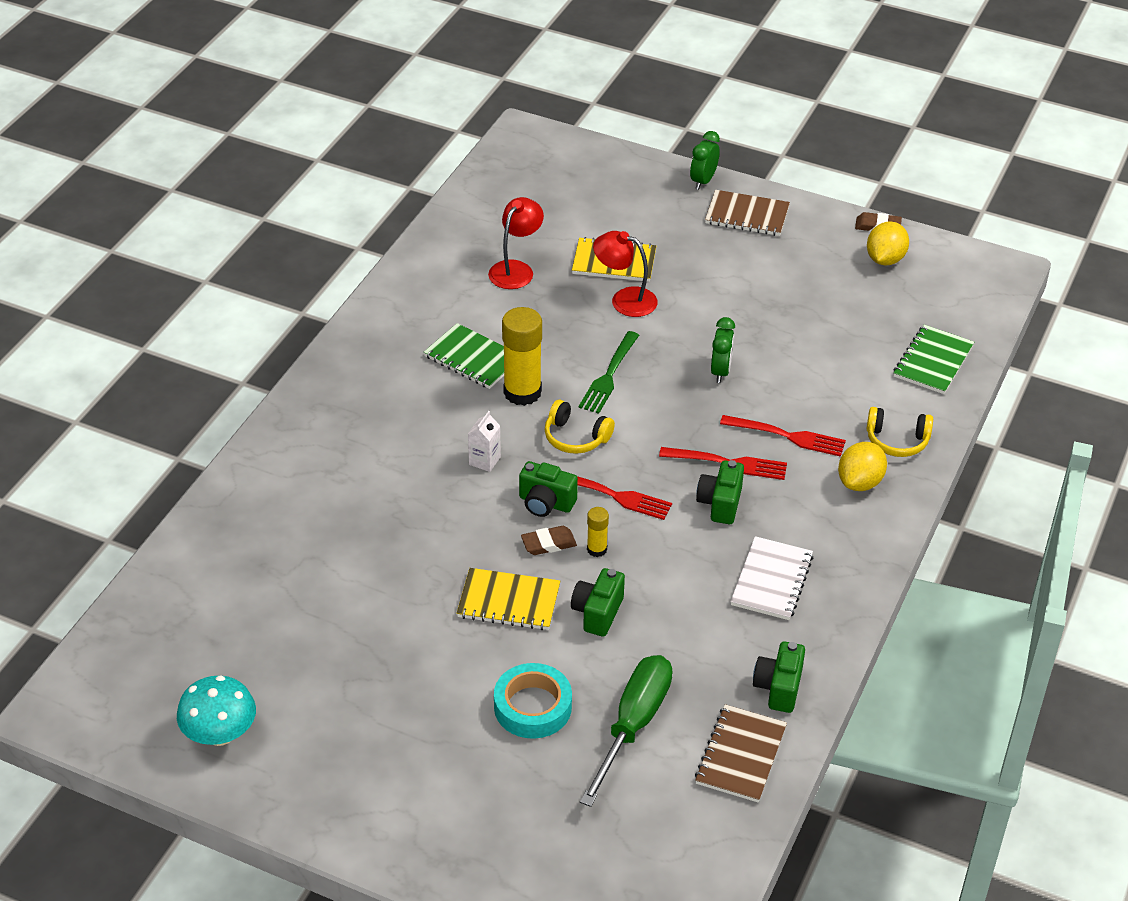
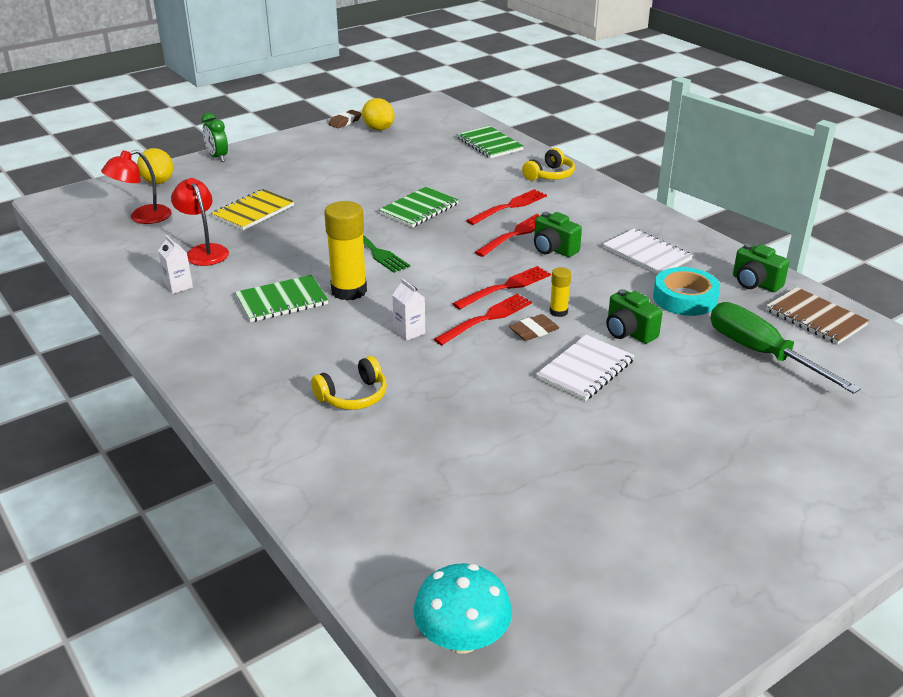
camera: 60 degrees left, 10 degrees down
turquoise mushroom [177,675,256,746] -> turquoise mushroom moved to [414,563,512,653]
yellow notebook [457,568,560,630] -> white notebook [536,335,635,401]
turquoise tape [494,663,572,739] -> turquoise tape moved to [653,267,720,316]
green camera [519,461,578,517] -> red fork [434,294,532,345]
brown eraser [521,526,577,555] -> brown eraser turned 45 degrees clockwise [509,314,559,341]
yellow headphones [545,400,615,454] -> yellow headphones moved to [311,356,387,410]
red lamp [593,231,658,317] -> red lamp moved to [101,150,171,224]
brown notebook [705,190,790,236] -> none
green clock [711,317,735,383] -> green notebook [379,187,459,228]
yellow lemon [838,442,887,491] -> yellow lemon moved to [137,148,173,184]
none -> white carton [158,235,193,294]

